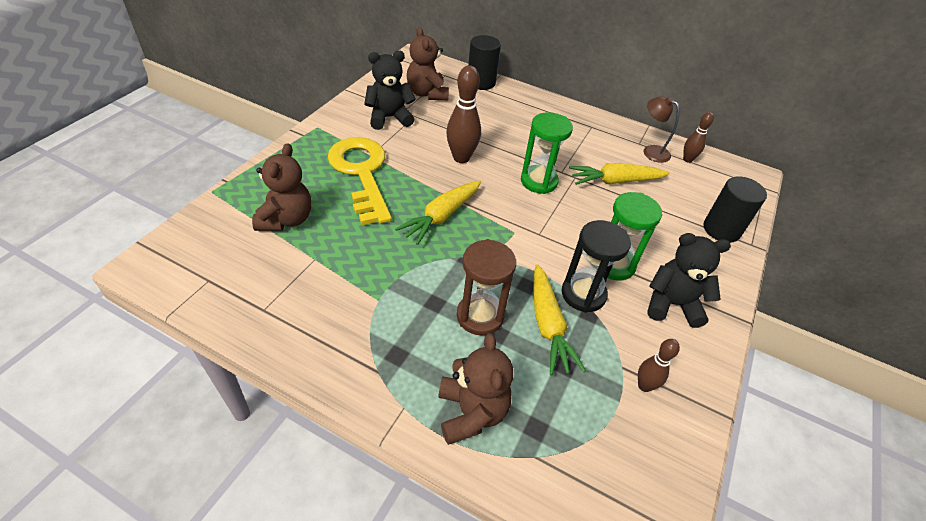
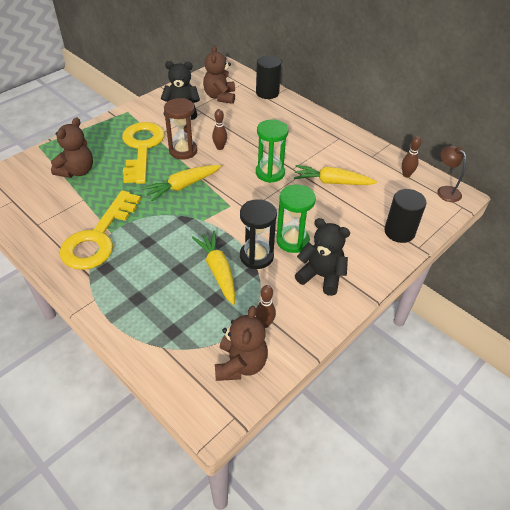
camera: 20 degrees right, 0 degrees up
brown teddy bear [438,333,513,445] -> brown teddy bear moved to [215,306,268,381]
brown bowling pin [446,65,481,163] -> brown bowling pin [212,109,227,150], size x0.58
brown hourglass [457,239,516,336] -> brown hourglass moved to [164,98,197,160]
yellow carrot [533,264,586,375] -> yellow carrot turned 150 degrees clockwise [192,231,235,305]
brown lamp [644,96,679,163] -> brown lamp moved to [437,145,466,202]
none -> yellow key [59,190,141,270]

